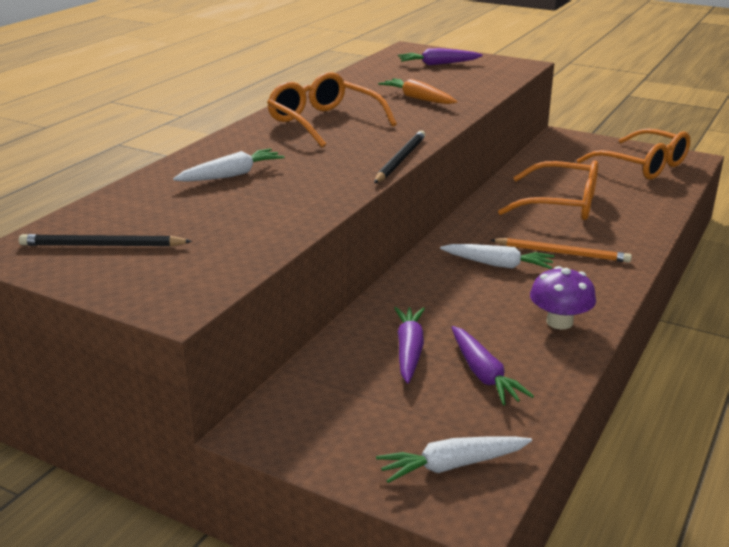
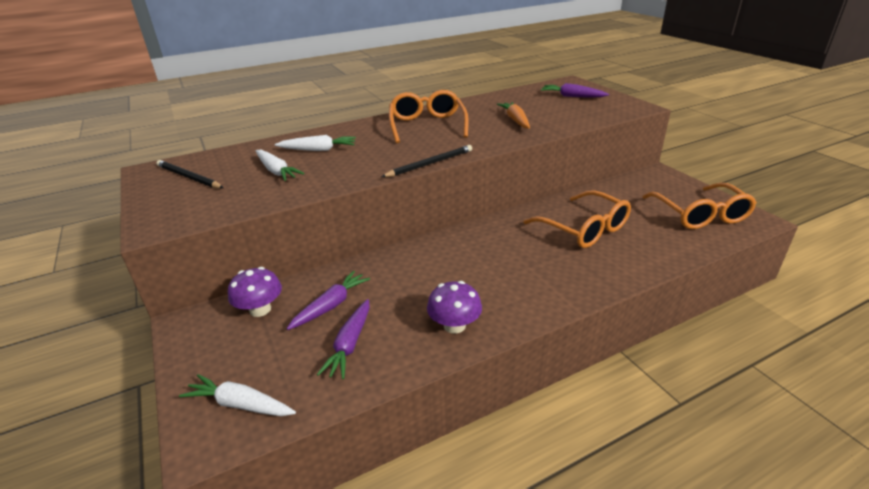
camera: 35 degrees right, 5 degrees up
white carrot [440,244,554,269] -> white carrot moved to [256,149,304,181]
orange pencil [491,238,632,263] -> none
none -> purple mushroom [228,267,282,317]

